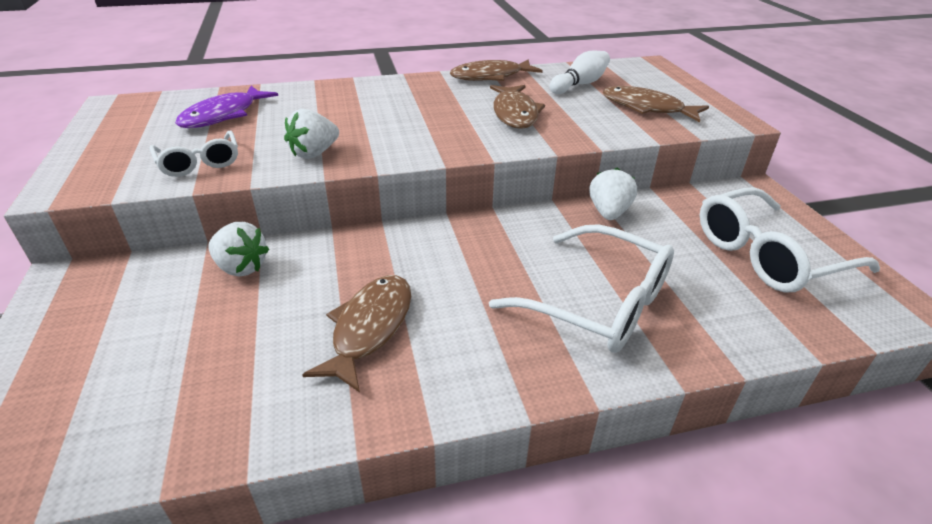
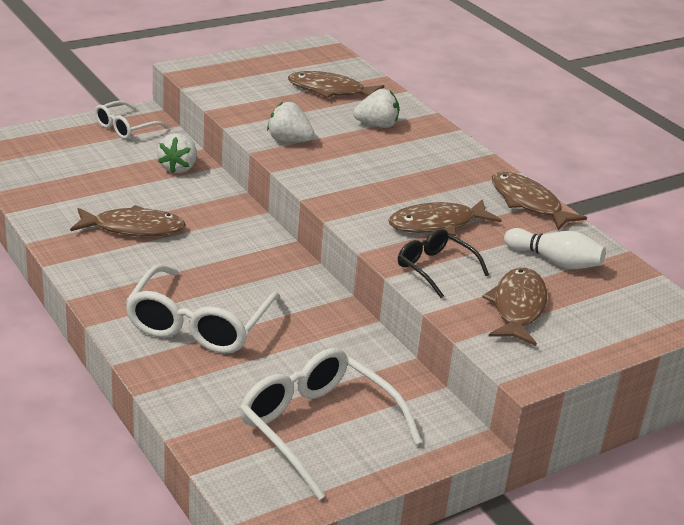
camera: 70 degrees right, 5 degrees down
white glasses [149,130,238,177] -> white glasses moved to [95,100,169,139]
purple fish [175,86,278,128] -> brown fish [288,71,384,98]
white strawberry [589,167,637,220] -> white strawberry moved to [353,88,399,128]
none -> black glasses [398,229,489,298]

